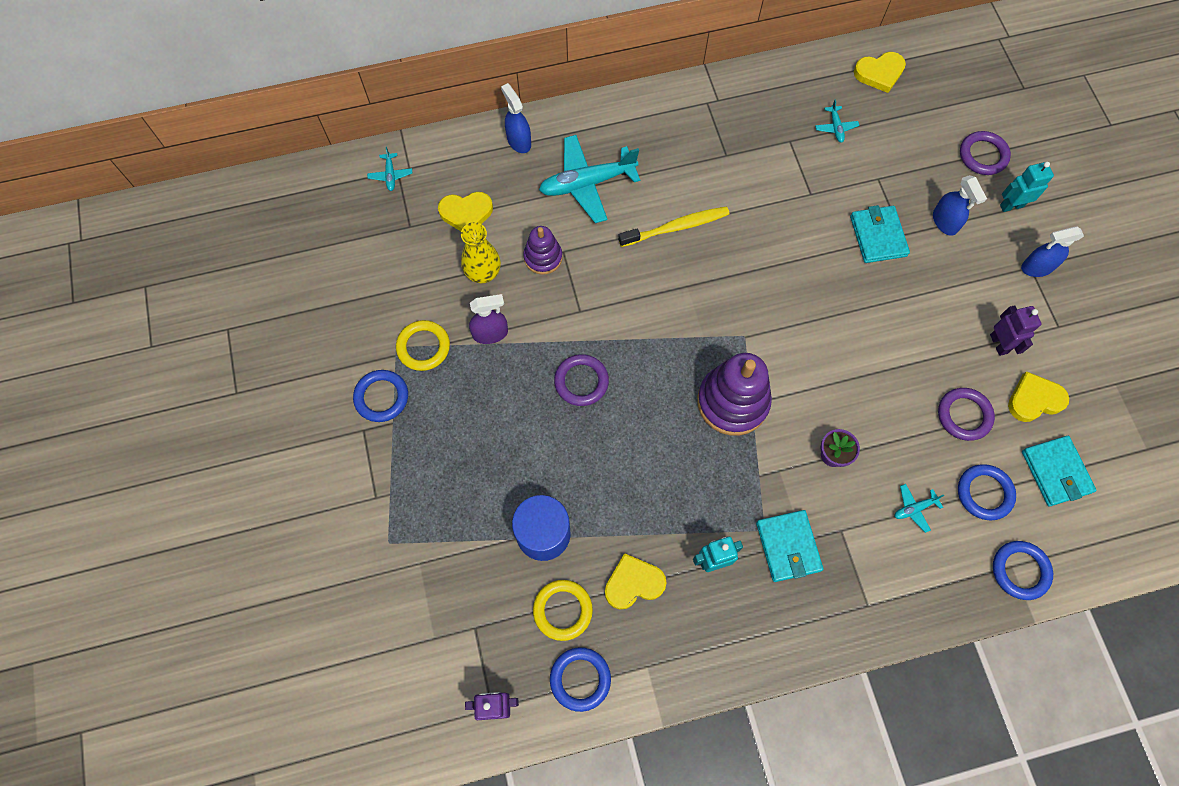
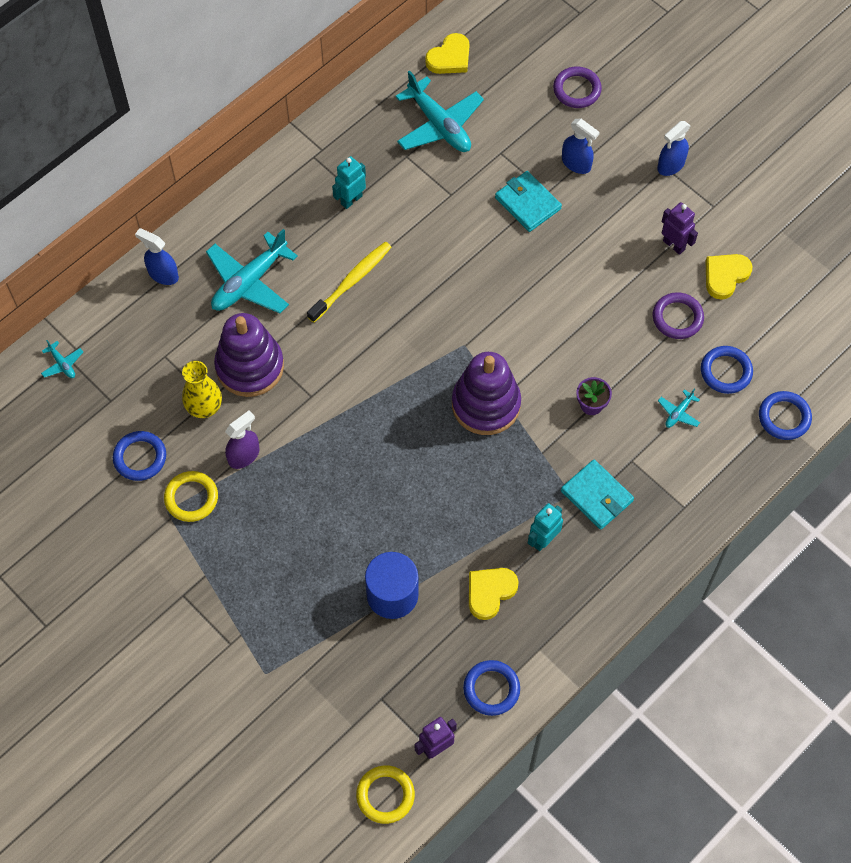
camera: 30 degrees left, 5 degrees down
blue ring [353,370,408,422] -> blue ring moved to [113,431,166,481]
yellow heart [438,192,493,231] -> none
purple stacking toy [523,226,562,275] -> purple stacking toy [214,313,284,397], size x1.75
yellow ring [533,580,593,641] -> yellow ring moved to [356,765,415,824]
purple ring [554,354,609,406] -> none
turquoise plane [815,99,859,143] -> turquoise plane [395,70,484,152], size x2.28
turquoise robot [1000,162,1054,212] -> turquoise robot moved to [332,156,366,209]
turquoise wallet [1022,436,1096,506] -> none

